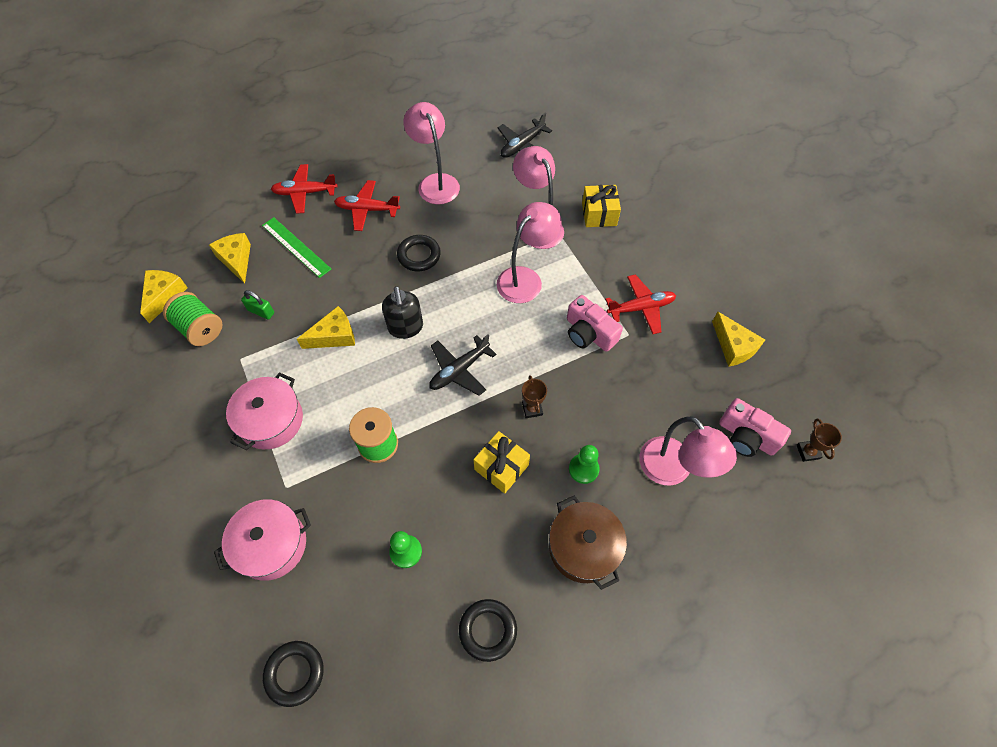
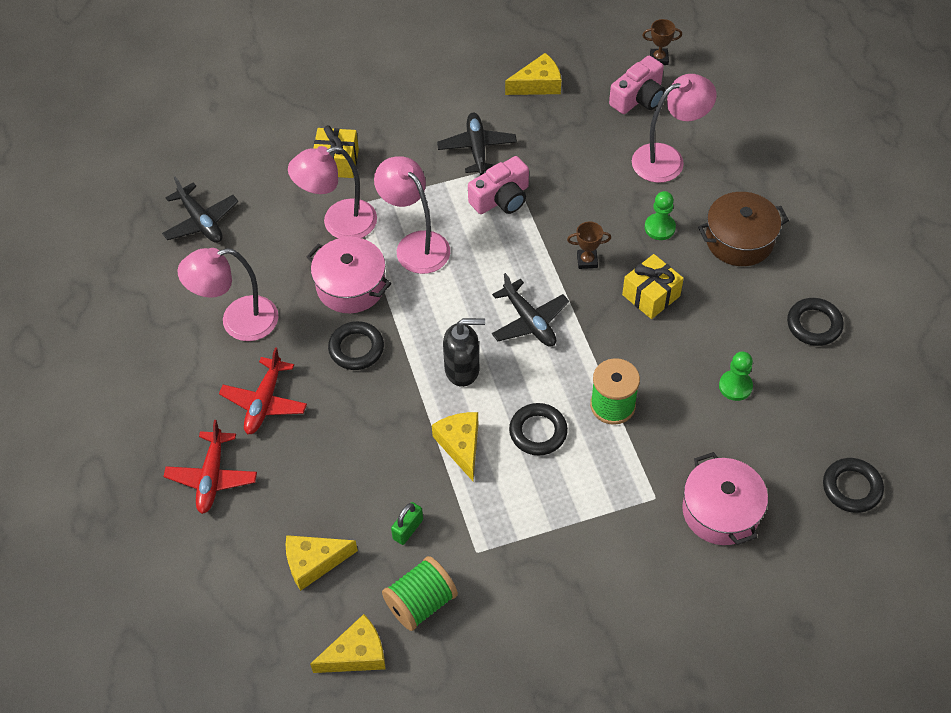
camera: 80 degrees left, 5 degrees down
yellow cheese [140,270,188,323] -> yellow cheese turned 135 degrees clockwise [310,614,386,673]
pink pot [226,372,303,450] -> pink pot moved to [307,237,391,313]
green ruler [262,217,331,278] -> none
red plane [605,274,676,334] -> black plane [437,113,517,175]
none -> black ring [509,403,568,455]

